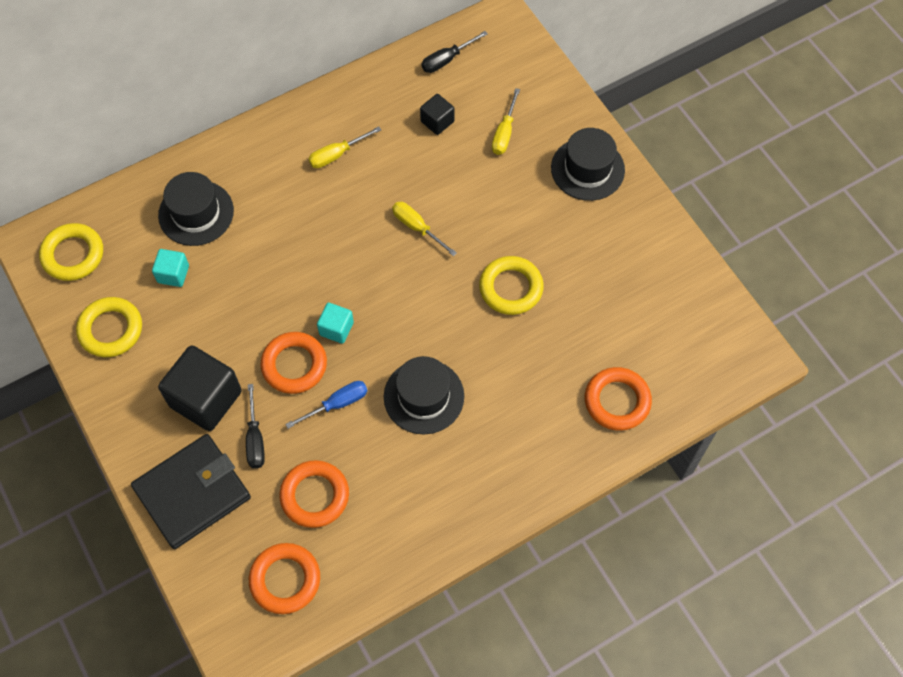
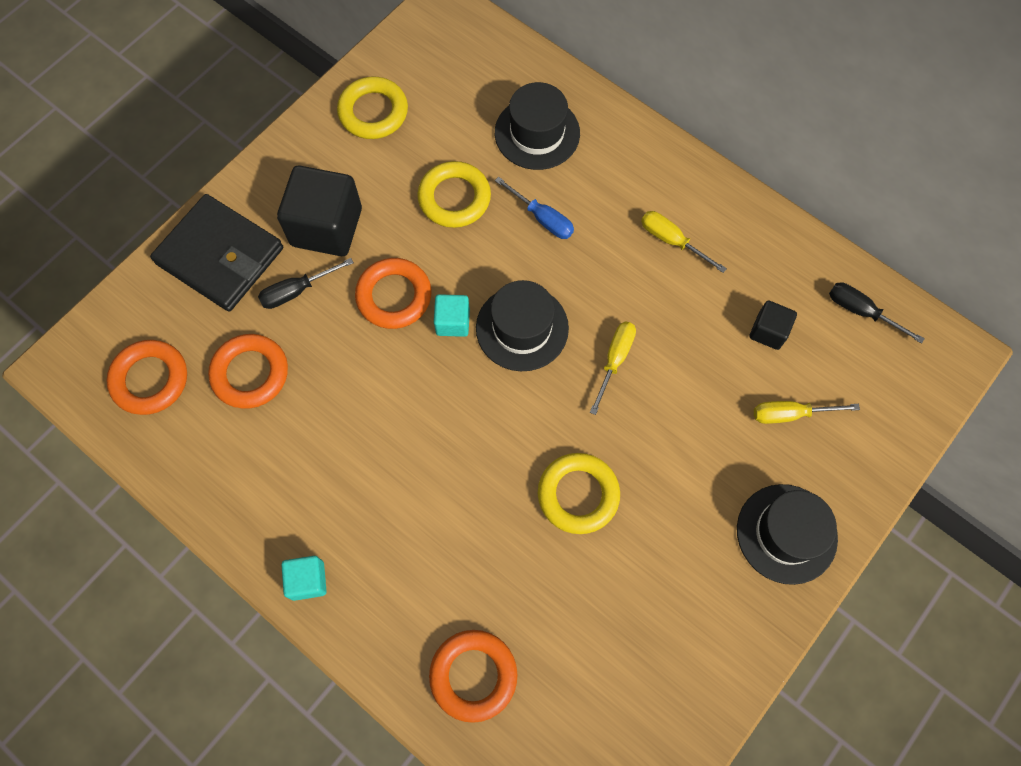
camera: 70 degrees right, 5 degrees up
yellow ring [39,223,103,281] -> yellow ring moved to [417,161,491,228]
turquoise cube [152,249,189,287] -> turquoise cube moved to [281,556,327,601]
blue screwdriver [285,381,368,429] -> blue screwdriver moved to [495,177,574,239]
black hat [384,356,464,434] -> black hat moved to [476,280,569,371]

